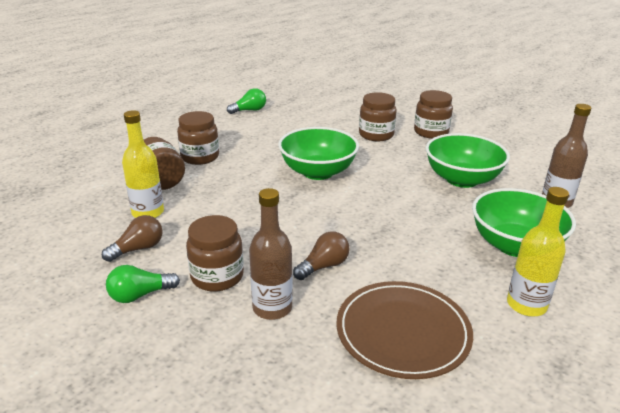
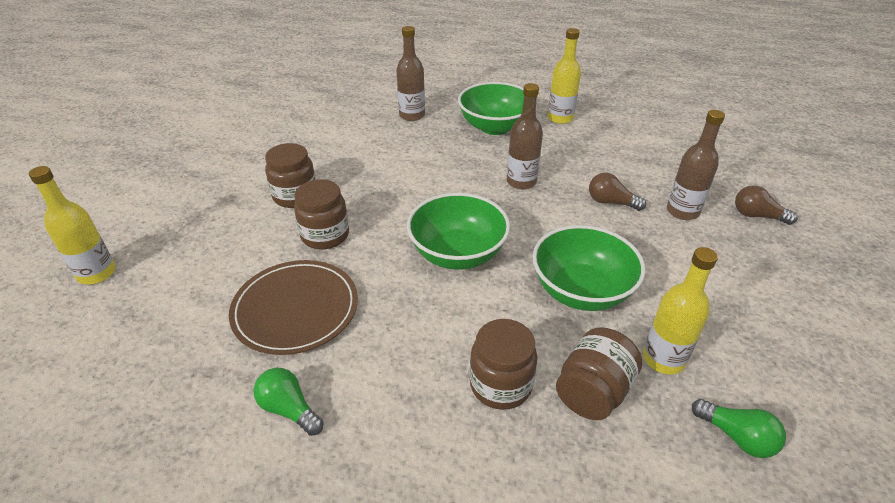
camera: 115 degrees left, 10 degrees up
brown light bulb [102,215,163,262] -> brown light bulb moved to [735,185,798,225]
green light bulb [106,265,180,303] -> green light bulb moved to [692,399,786,458]
brown jar [186,215,244,292] -> none
brown plate [337,281,473,379] -> brown plate moved to [229,260,358,355]
green bowl [426,133,510,188] -> green bowl moved to [533,225,645,311]
none -> yellow bottle [29,166,116,284]
none -> brown bottle [507,83,543,189]

